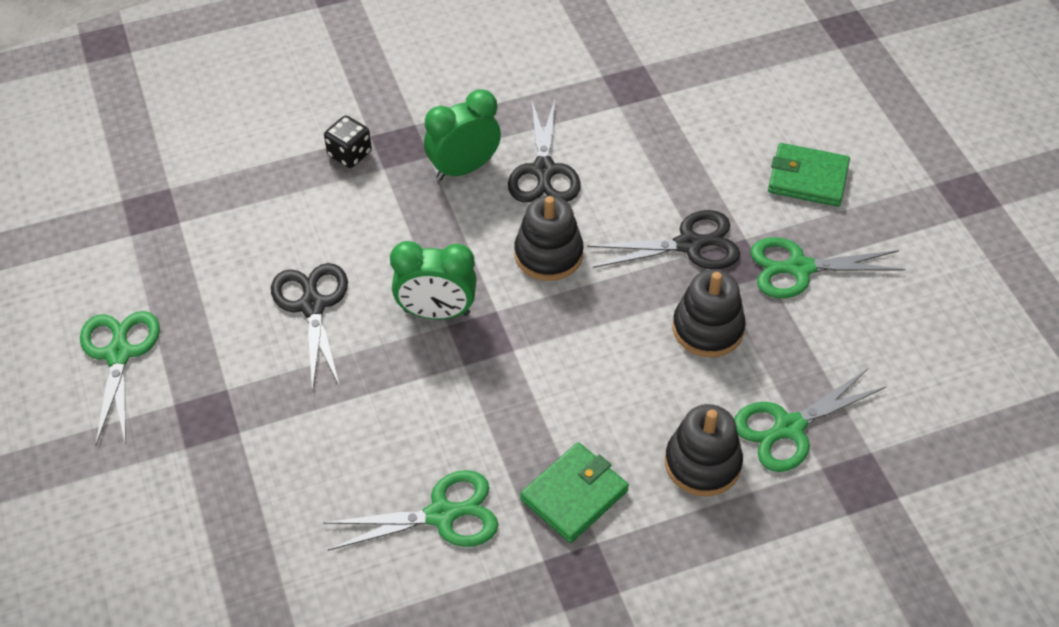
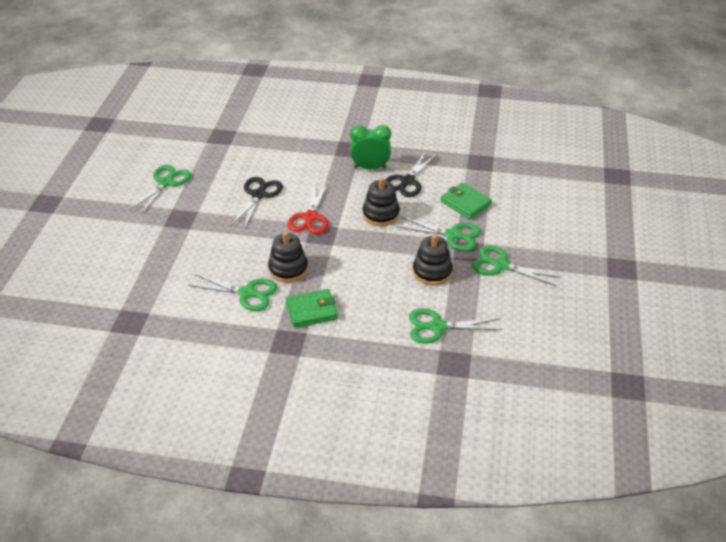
camera: 30 degrees right, 10 degrees down
black dice [324,116,372,168] -> none
green clock [390,241,477,320] -> red scissors [287,183,328,234]
black scissors [587,210,740,269] -> green scissors [397,217,481,251]
black stacking toy [665,404,743,496] -> black stacking toy moved to [268,231,308,283]
green wallet [768,143,850,207] -> green wallet moved to [440,183,492,219]

